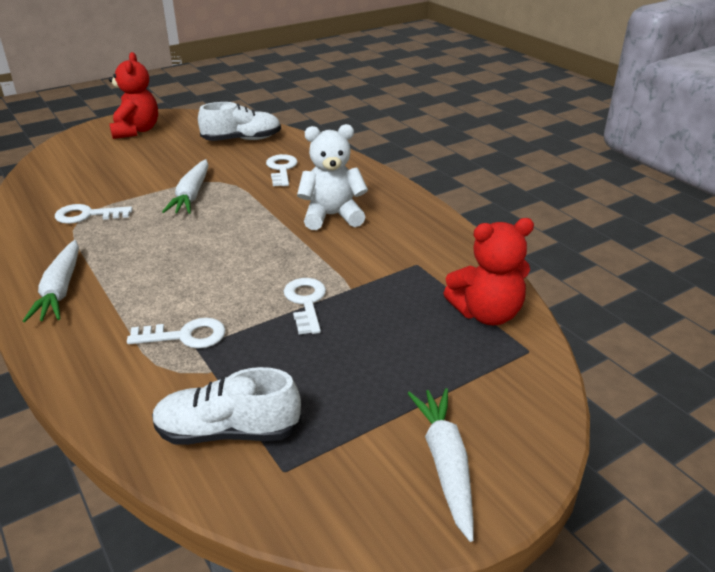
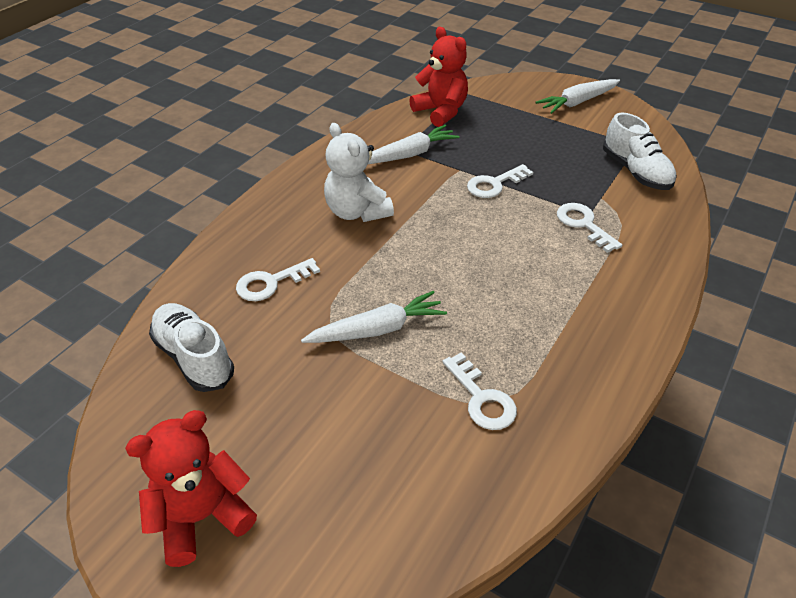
camera: 115 degrees left, 10 degrees up
white carrot [23,240,79,322] -> white carrot moved to [368,125,460,164]

